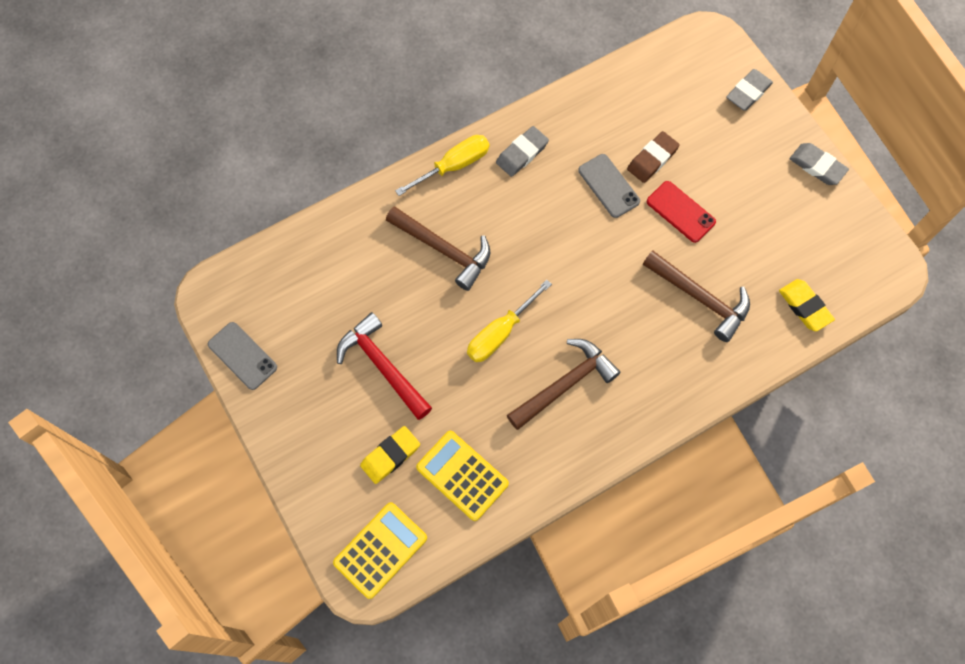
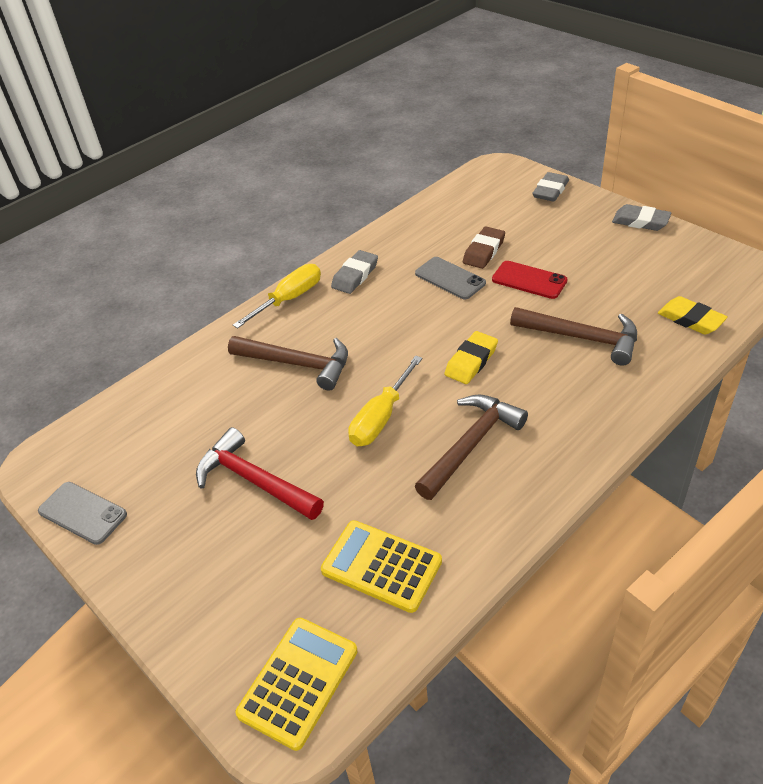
camera: 10 degrees left, 25 degrees down
yellow eraser [360,426,420,484] -> yellow eraser moved to [444,331,498,384]

